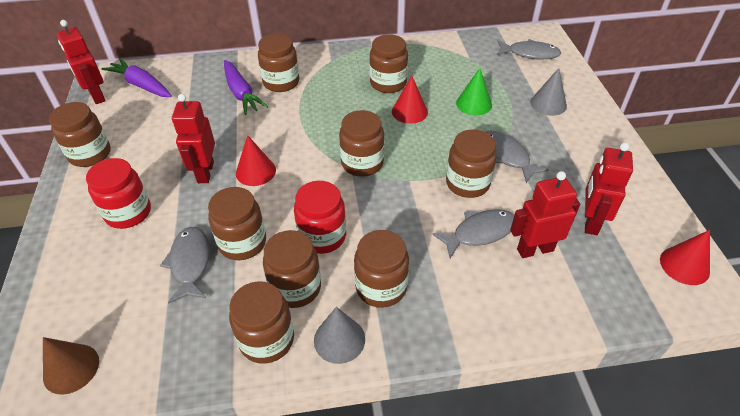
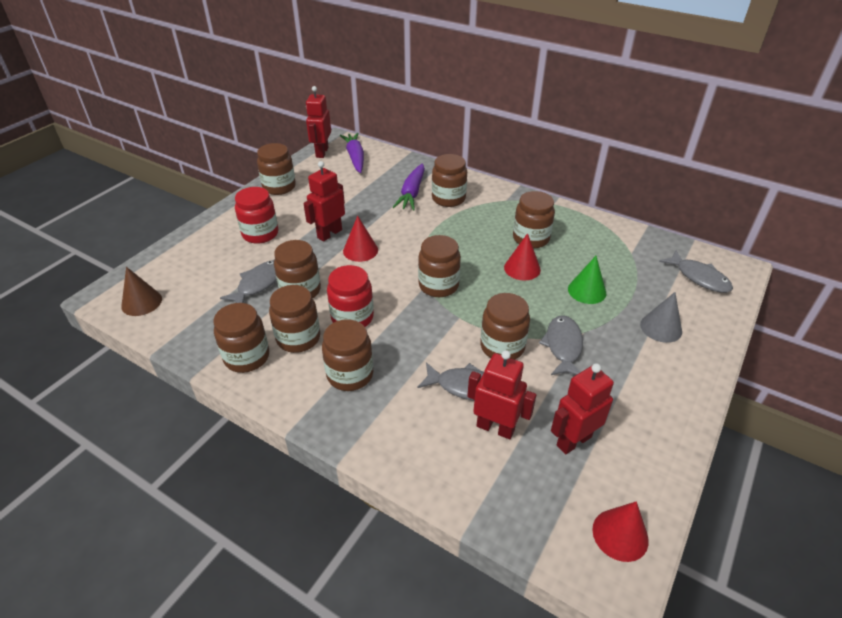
camera: 40 degrees right, 5 degrees down
grey cone [314,307,365,364] -> none

